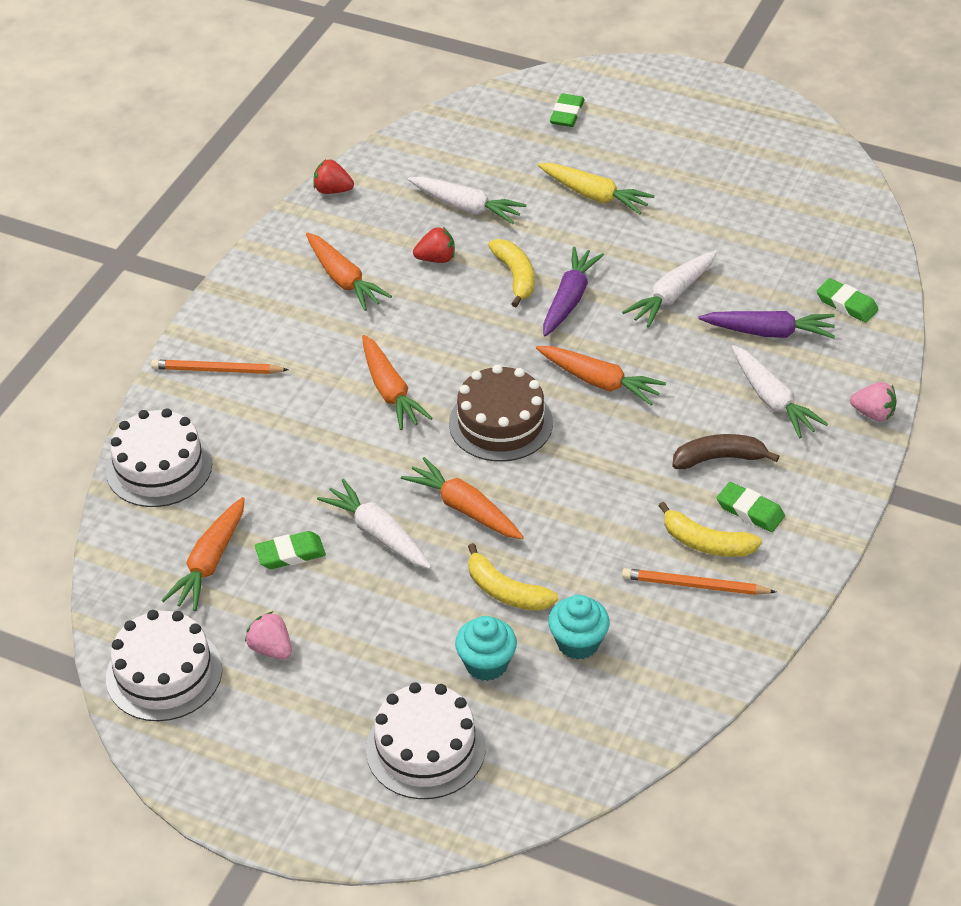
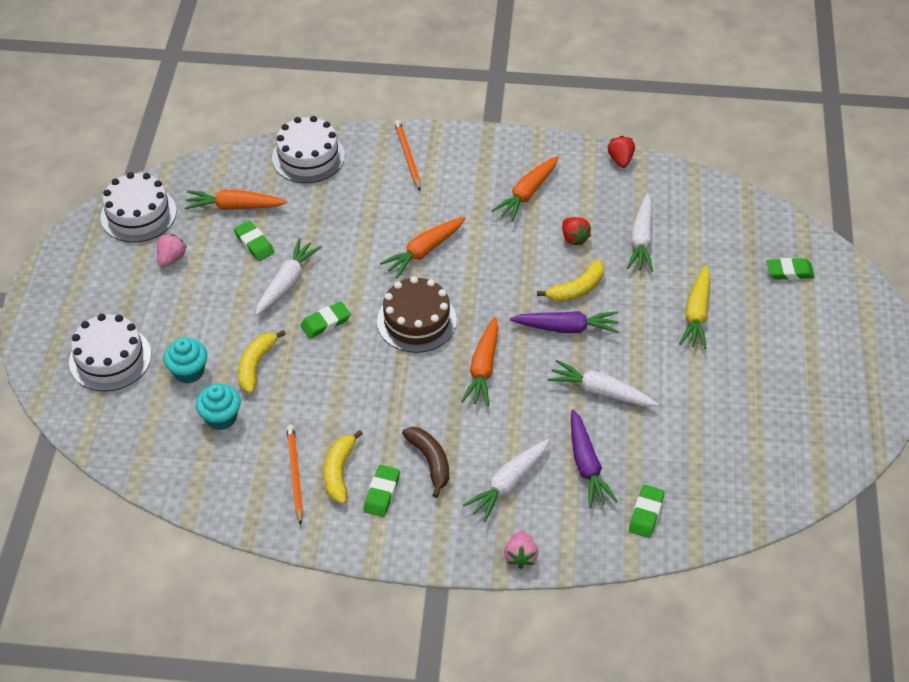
camera: 70 degrees right, 5 degrees up
orange carrot [401,457,524,539] -> green eraser [300,301,351,339]

